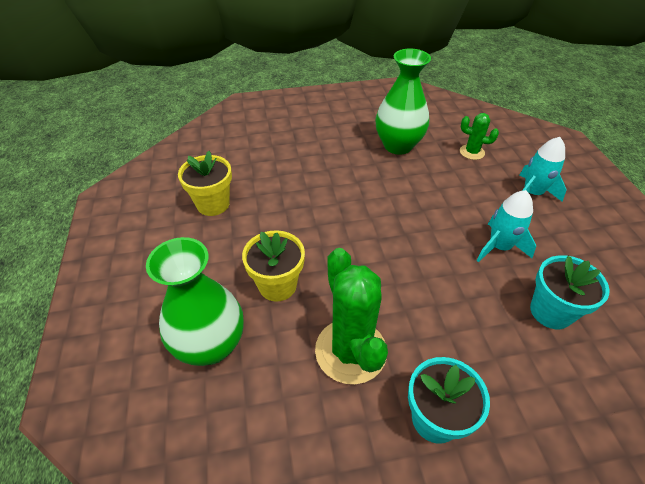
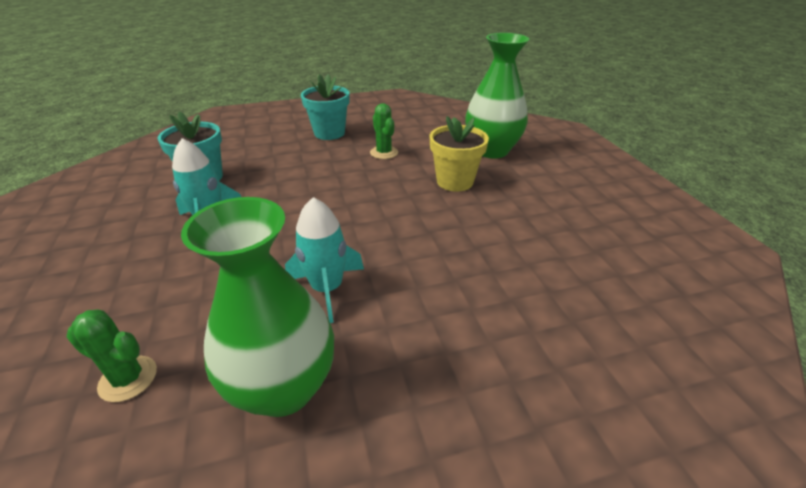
camera: 175 degrees right, 10 degrees down
yellow flower pot [178,151,232,216] -> none
green cactus [315,248,388,384] -> green cactus [370,103,398,159], size x0.51
turquoise rocket [519,137,567,202] -> turquoise rocket moved to [285,197,364,323]

